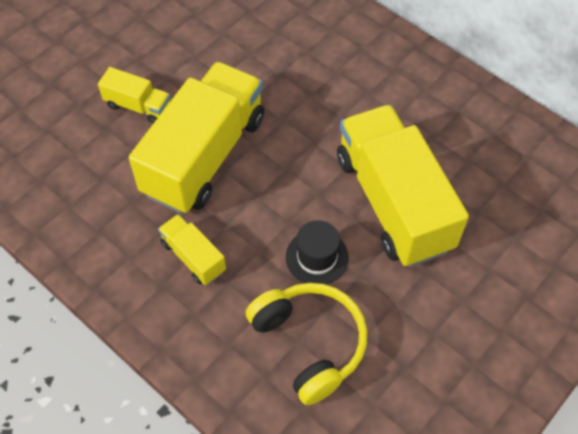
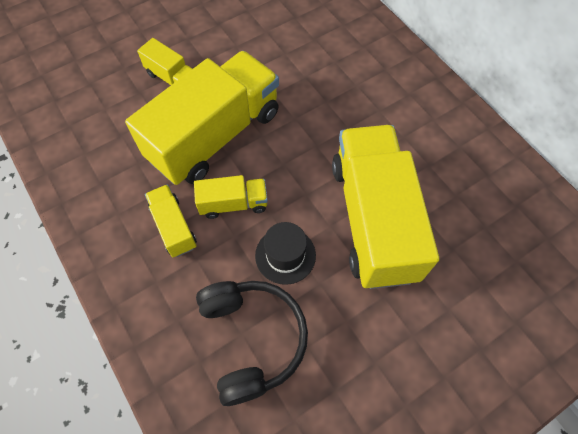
camera: 15 degrees right, 5 degrees up
yellow headphones [246,283,367,405] -> black headphones [196,281,308,406]
none -> yellow truck [194,175,268,219]

